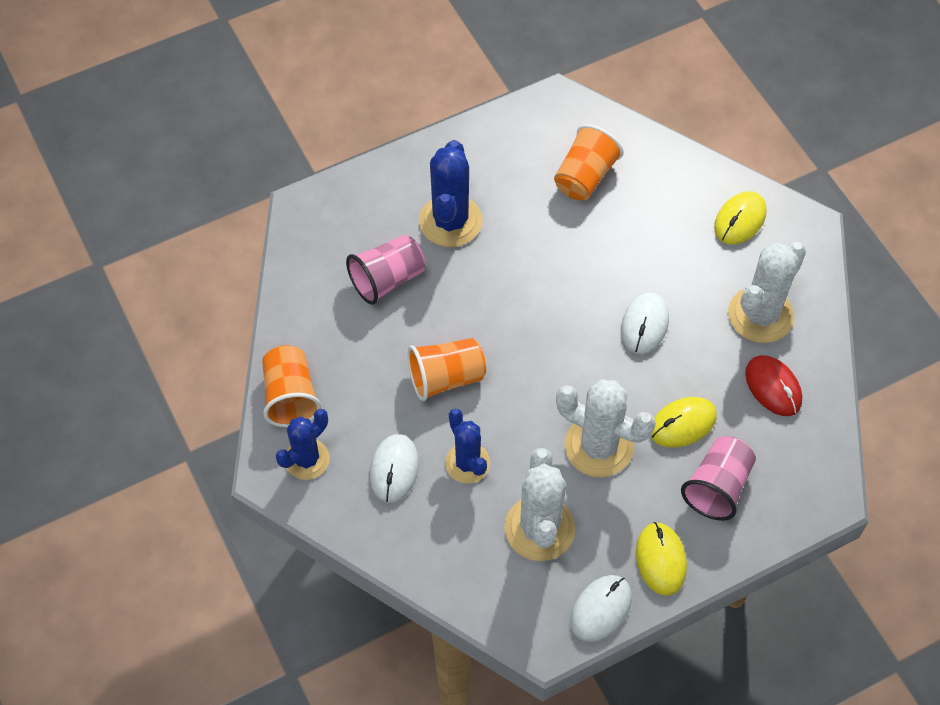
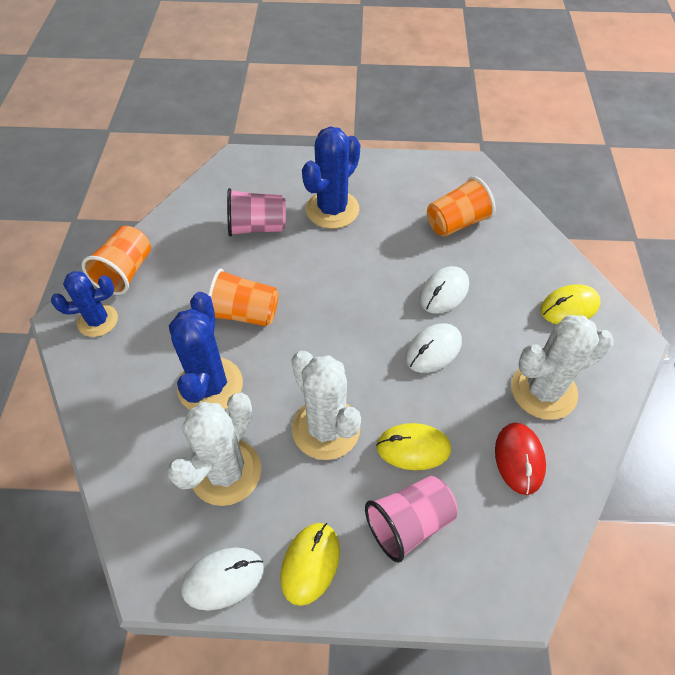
camera: 30 degrees right, 5 degrees down
white mouse [370,434,419,503] -> white mouse moved to [420,266,469,314]
blue cactus [445,409,491,484] -> blue cactus [169,292,243,410], size x1.53

